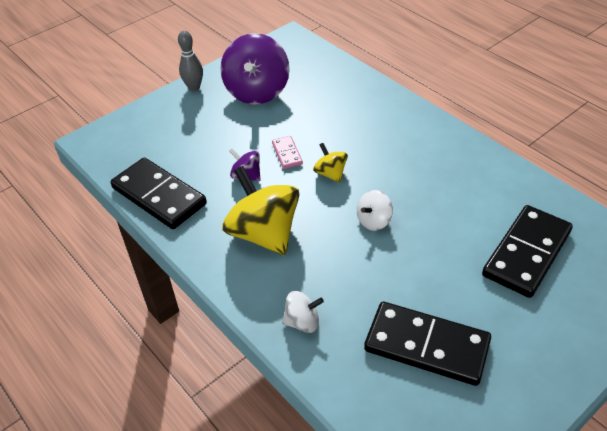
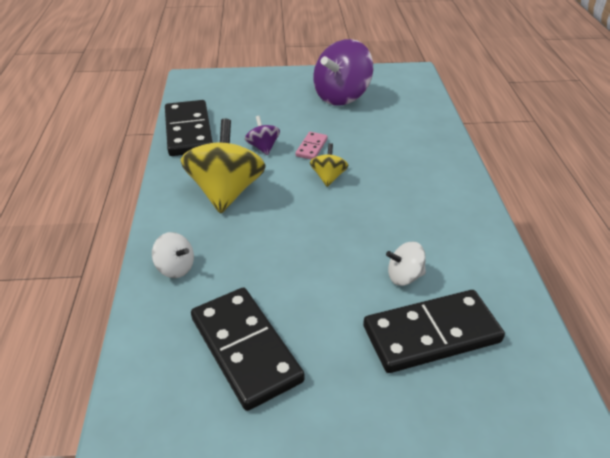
camera: 35 degrees right, 5 degrees down
grey bowling pin [178,31,203,91] -> none
white spinning top [357,190,393,231] -> white spinning top moved to [386,242,426,286]

